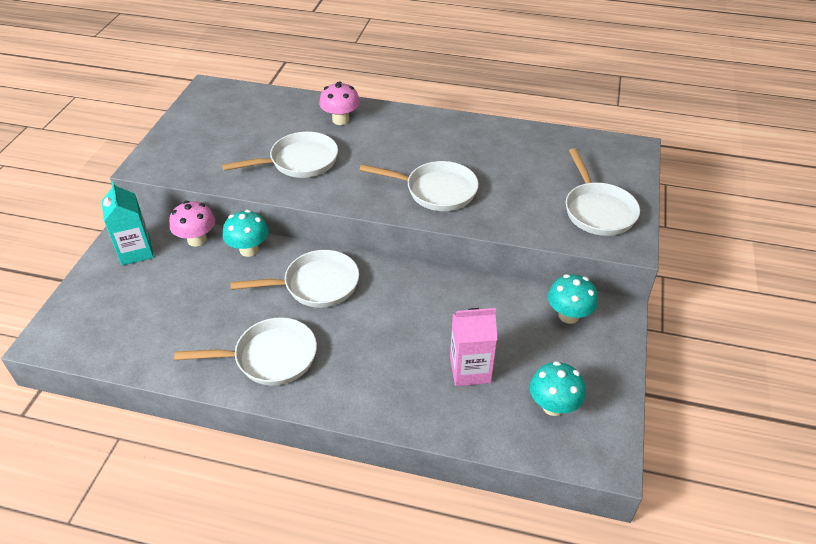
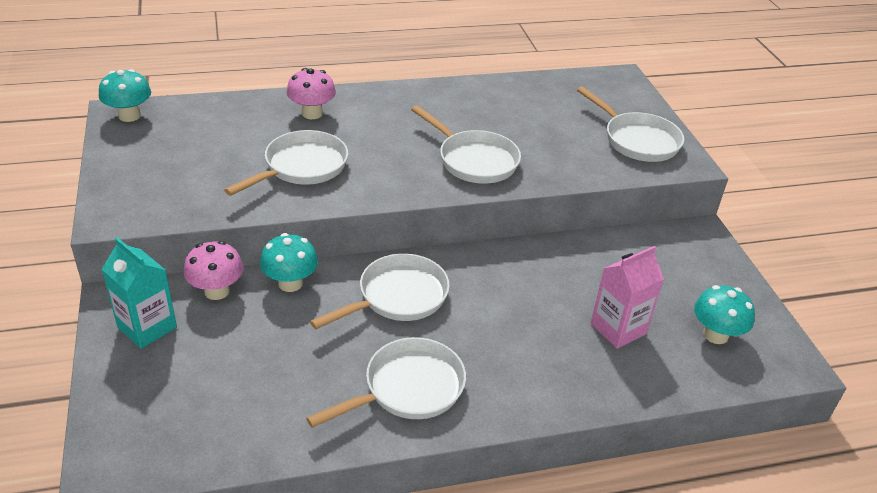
camera: 30 degrees left, 5 degrees down
white pan [360,161,479,211] -> white pan turned 60 degrees clockwise [411,105,521,184]
turquoise mushroom [548,274,598,324] -> turquoise mushroom moved to [99,69,151,122]

